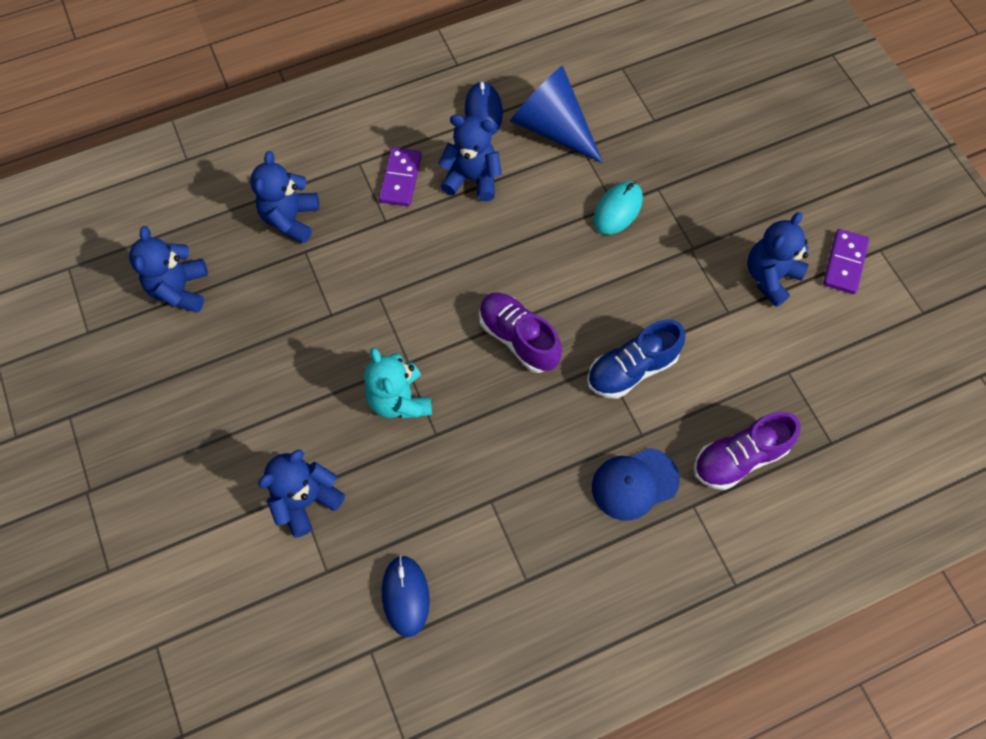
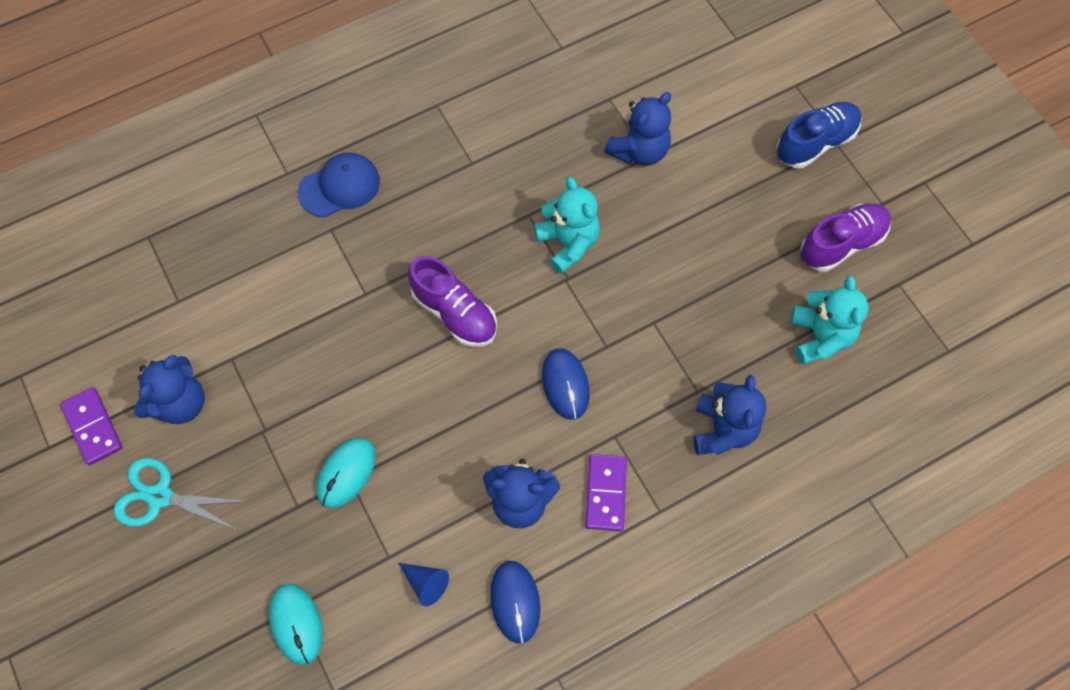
camera: 175 degrees right, 0 degrees up
blue teddy bear [129,226,208,312] -> turquoise teddy bear [790,276,869,364]
blue mouse [382,555,430,637] -> blue mouse moved to [542,348,590,420]
blue cone [510,66,603,163] -> blue cone [398,563,449,606], size x0.44
blue shoe [587,320,685,399] -> blue shoe moved to [776,102,861,168]
purple shoe [694,412,801,490] -> purple shoe moved to [800,203,891,272]
purple domino [823,229,869,294] -> purple domino turned 45 degrees counterclockwise [60,387,123,465]
none -> turquoise scissors [113,458,248,530]
none -> turquoise mouse [269,584,323,665]

